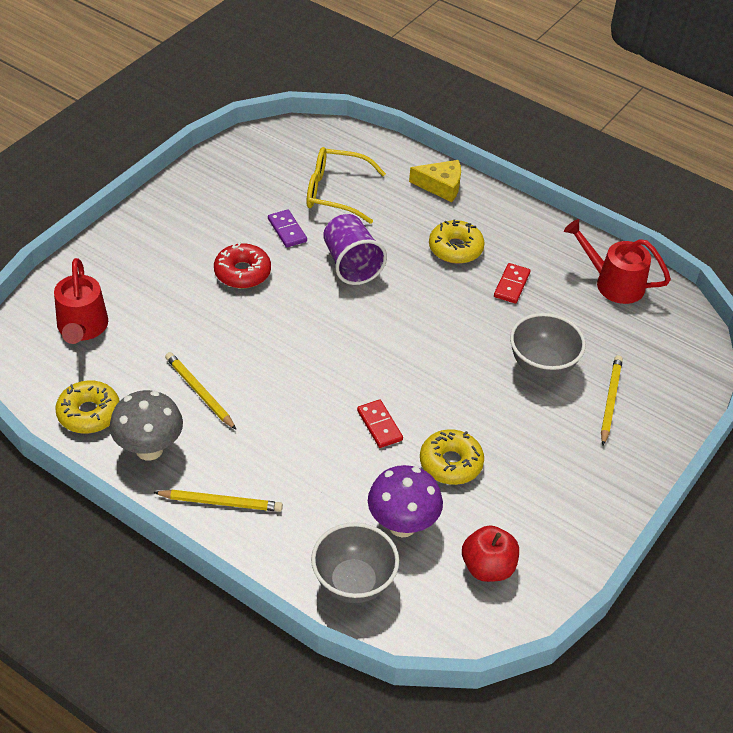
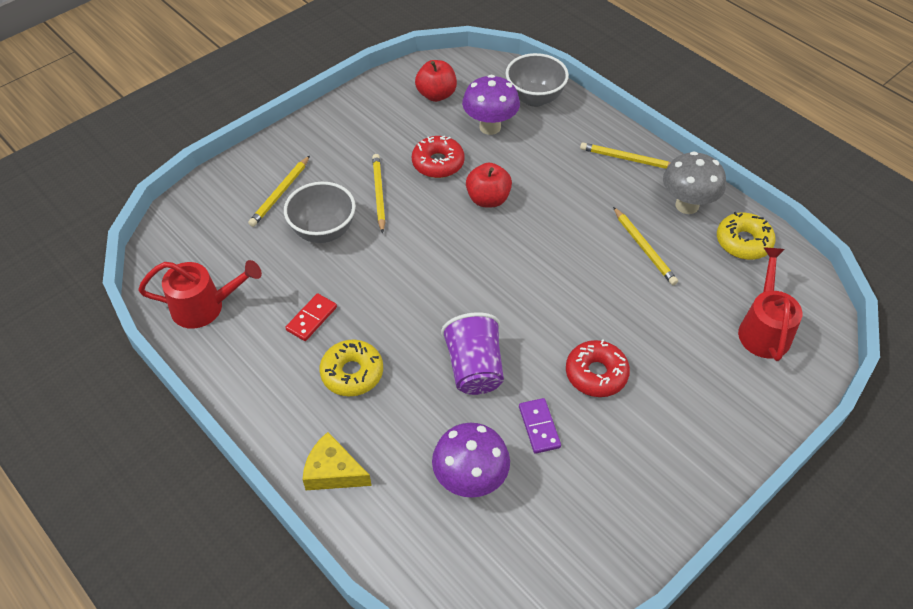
camera: 165 degrees left, 5 degrees up
yellow glasses [307,147,386,224] -> purple mushroom [432,423,510,498]
red domino [357,400,403,448] -> red apple [466,163,512,207]
yellow donut [420,429,484,485] -> red donut [412,136,464,178]
red watering can [564,219,671,304] -> red watering can turned 45 degrees counterclockwise [138,260,262,329]
none -> yellow pencil [372,154,386,233]

